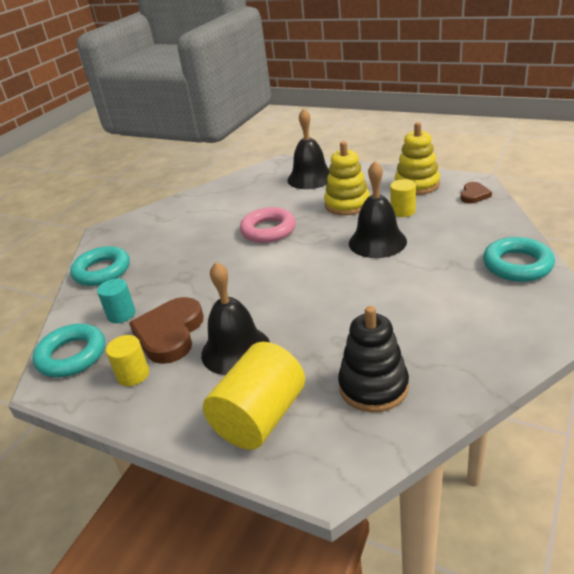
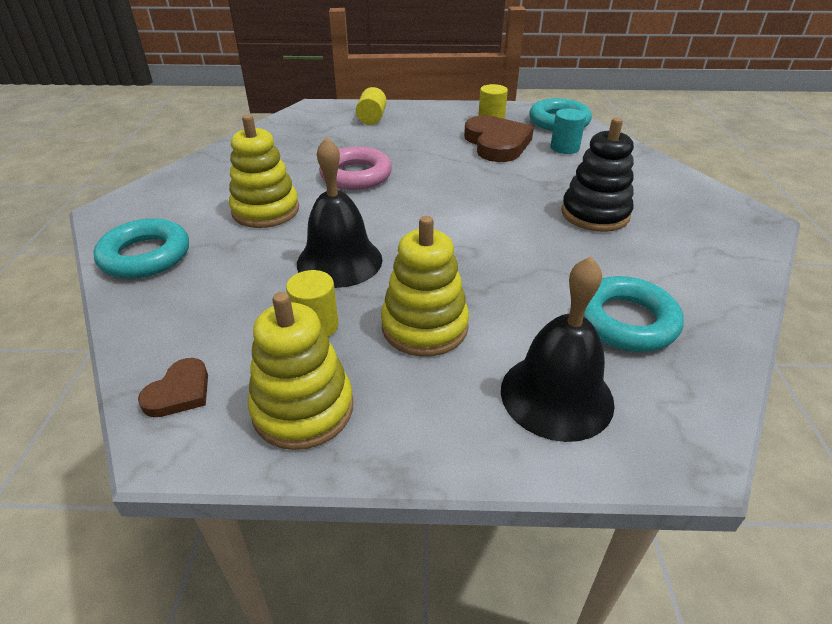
camera: 150 degrees right, 5 degrees up
turquoise ring [70,246,130,286] -> turquoise ring moved to [584,276,684,352]
black bell [201,262,270,375] -> none
yellow cylinder [203,342,305,450] -> yellow cylinder [356,87,387,125], size x0.54
pink ring [240,207,296,243] -> pink ring moved to [319,147,392,190]
black stacking toy [338,306,409,412] -> black stacking toy moved to [561,117,634,232]
brown heart [461,182,492,203] -> brown heart turned 150 degrees counterclockwise [138,358,208,417]
none -> yellow stacking toy [229,115,299,228]

